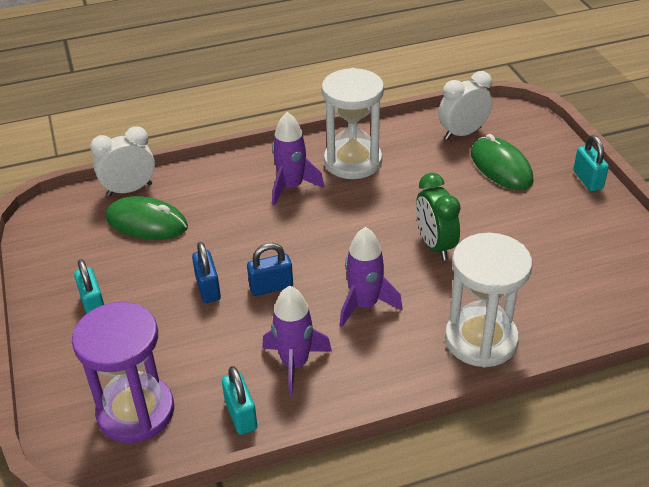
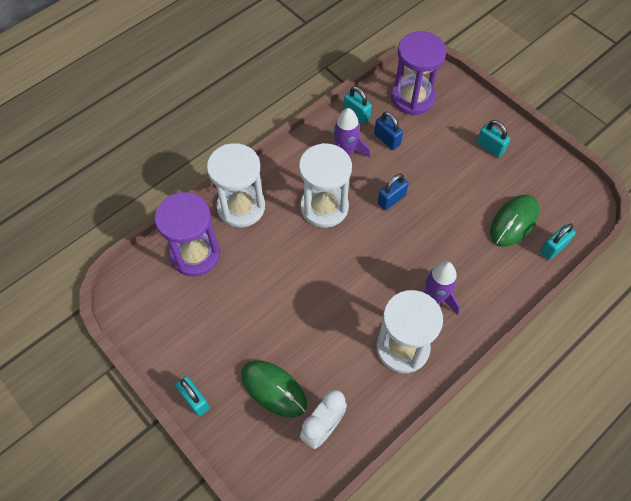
camera: 155 degrees right, 20 degrees up
white clock [90,126,155,196] -> turquoise padlock [540,223,576,260]
green mouse [106,196,188,240] -> green mouse turned 45 degrees counterclockwise [490,195,539,247]
blue padlock [192,242,221,303] -> blue padlock moved to [374,112,403,150]
purple rocket [340,227,402,327] -> white hourglass [299,143,352,228]
green clock [416,173,460,260] -> none
none -> purple hourglass [155,192,220,276]

